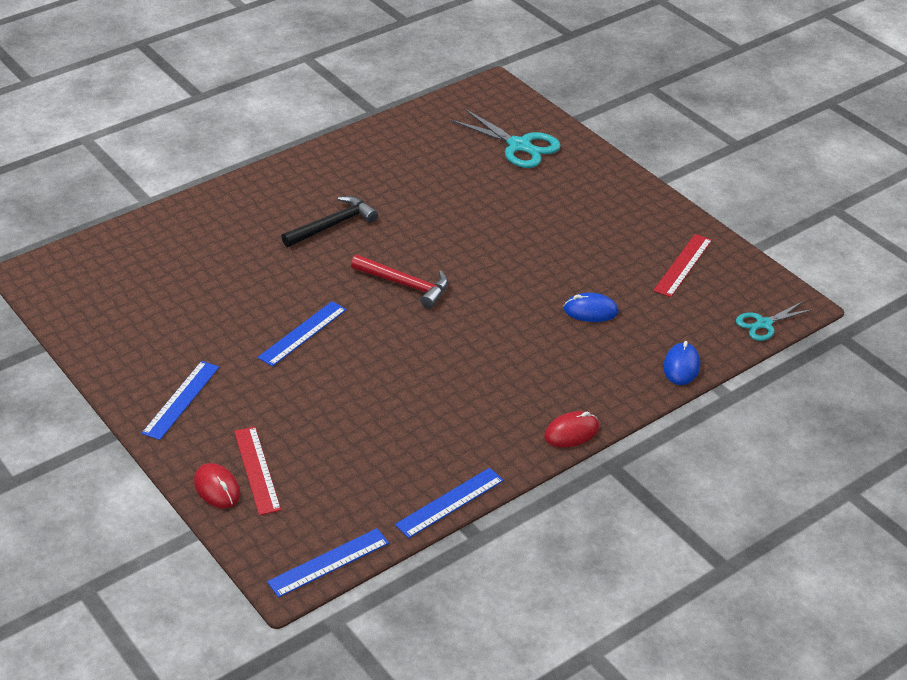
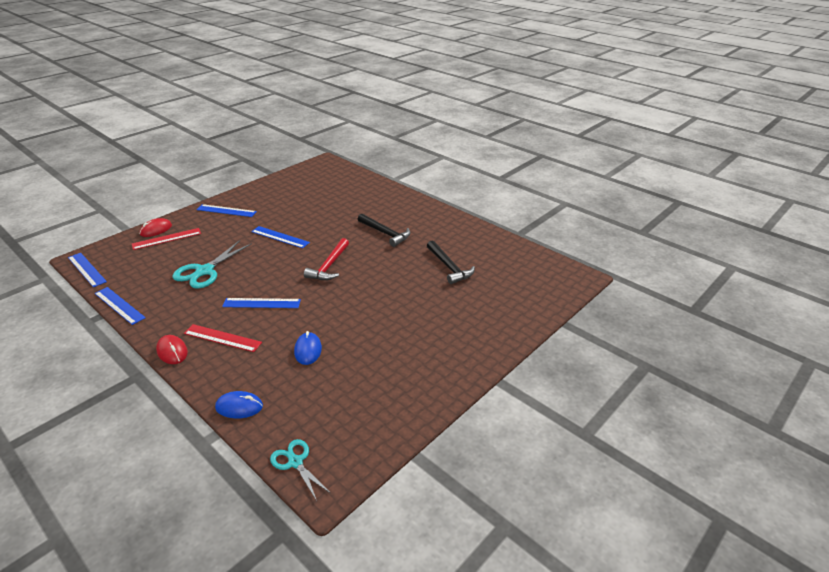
camera: 80 degrees right, 5 degrees down
turquoise scissors [451,109,561,168] -> turquoise scissors moved to [172,240,252,289]
red ruler [653,234,712,297] -> red ruler moved to [184,324,262,352]
none -> blue ruler [222,298,301,308]
none -> black hammer [427,240,475,284]

